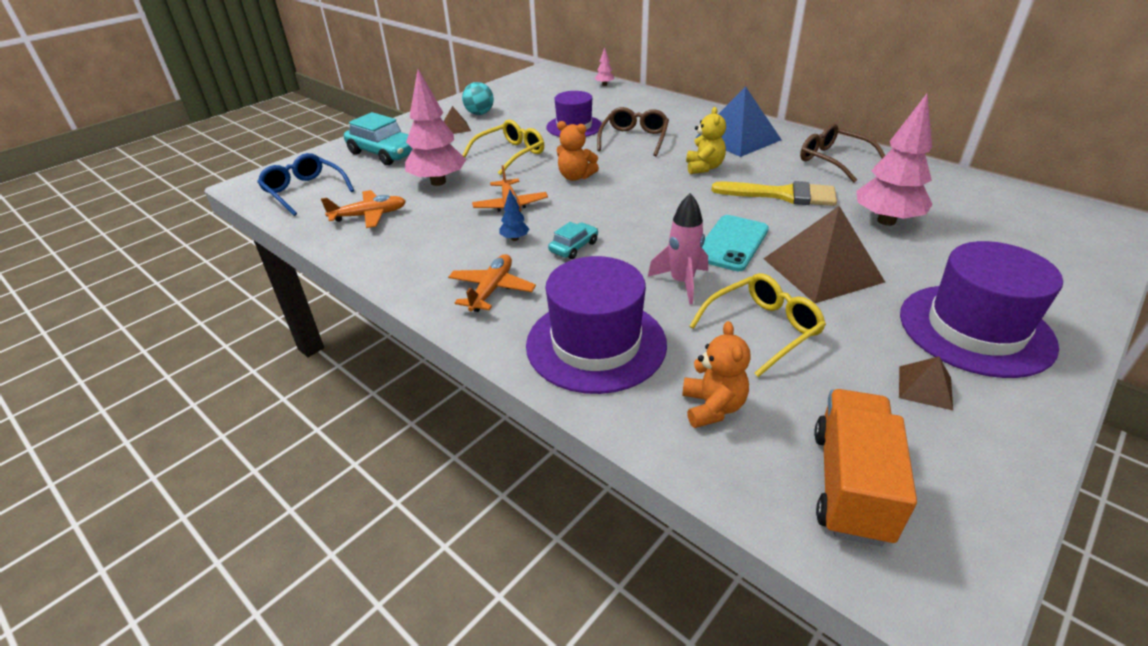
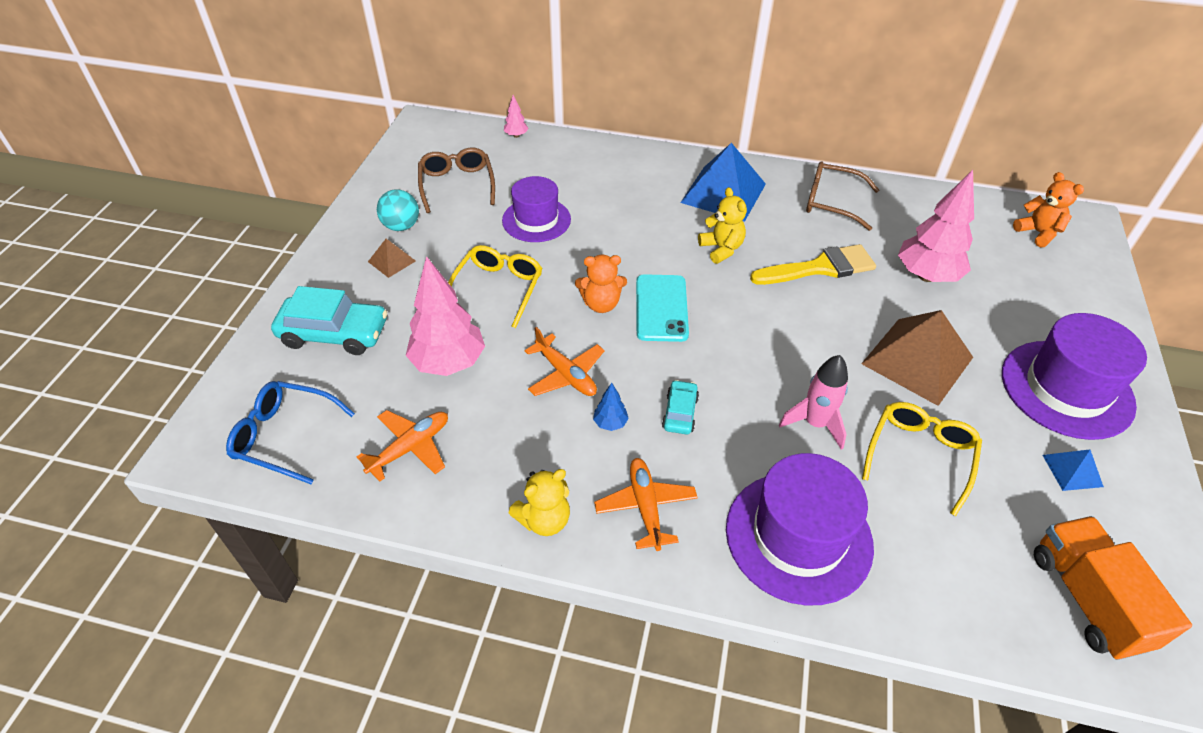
camera: 30 degrees left, 10 degrees up
brown glasses [597,107,669,156] -> brown glasses moved to [418,148,495,213]
orange teddy bear [682,321,751,428] -> orange teddy bear moved to [1013,172,1084,247]
turquoise phone [702,215,769,271] -> turquoise phone moved to [636,274,689,342]
brown pyramid [899,356,953,410] -> blue pyramid [1043,449,1104,491]
none -> yellow teddy bear [509,469,570,536]

